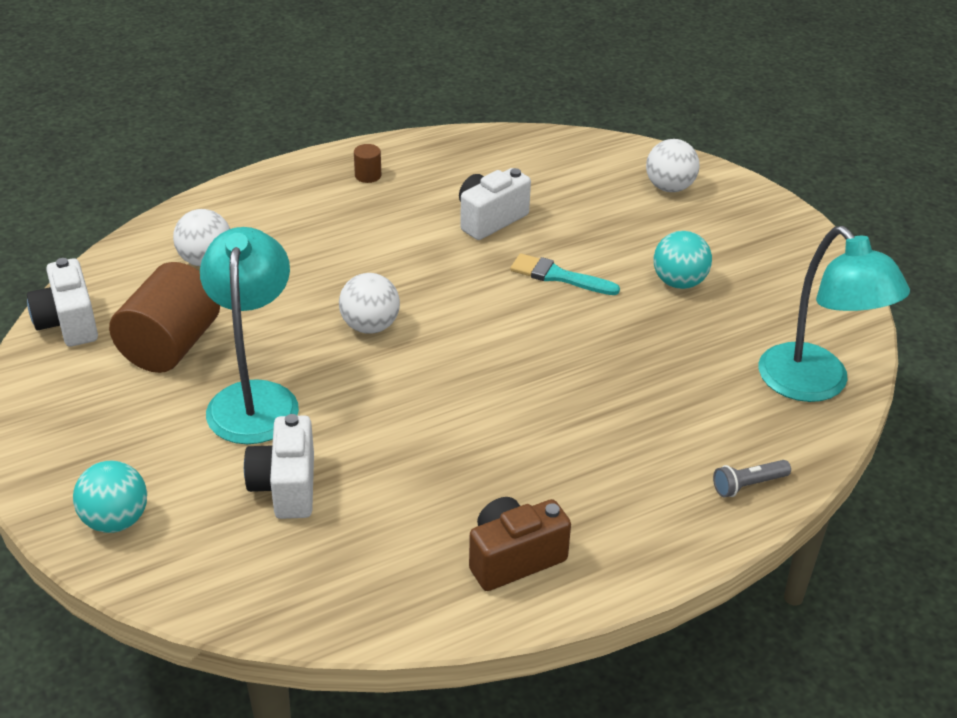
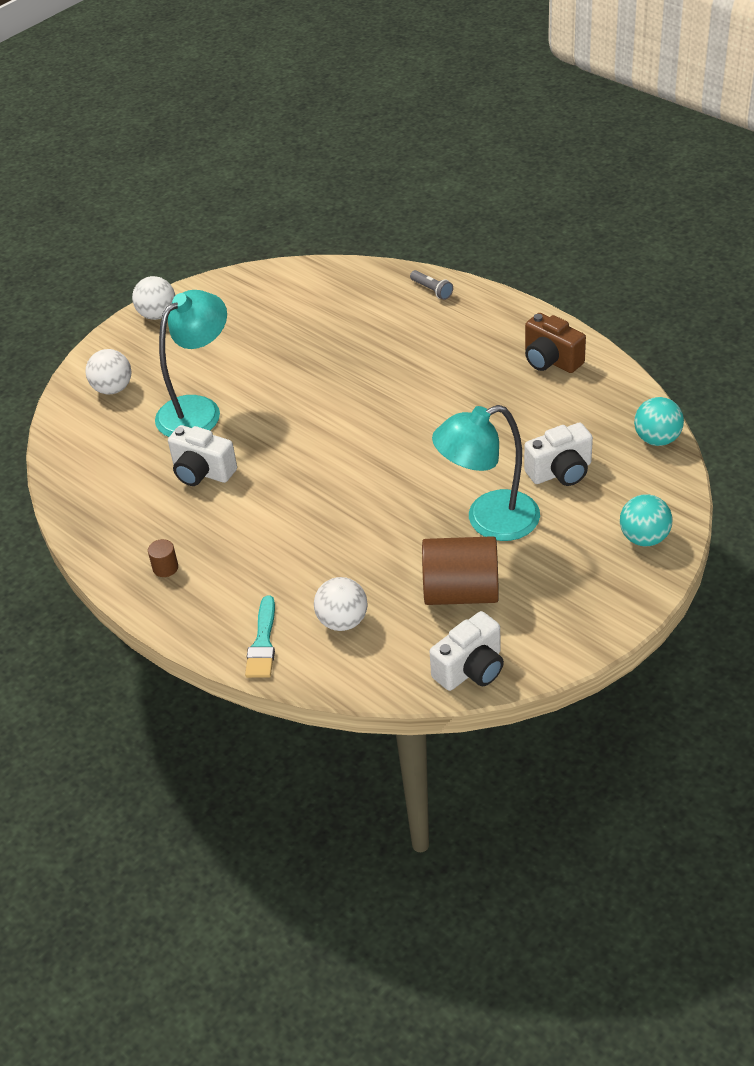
camera: 105 degrees left, 5 degrees up
white ball [339,273,400,334] -> white ball moved to [132,276,175,320]
turquoise brush [510,253,620,295] -> turquoise brush moved to [245,596,275,678]
turquoise ball [654,231,712,289] -> turquoise ball moved to [634,397,684,446]
turquoise lamp [759,226,910,402] -> turquoise lamp moved to [155,290,227,437]

